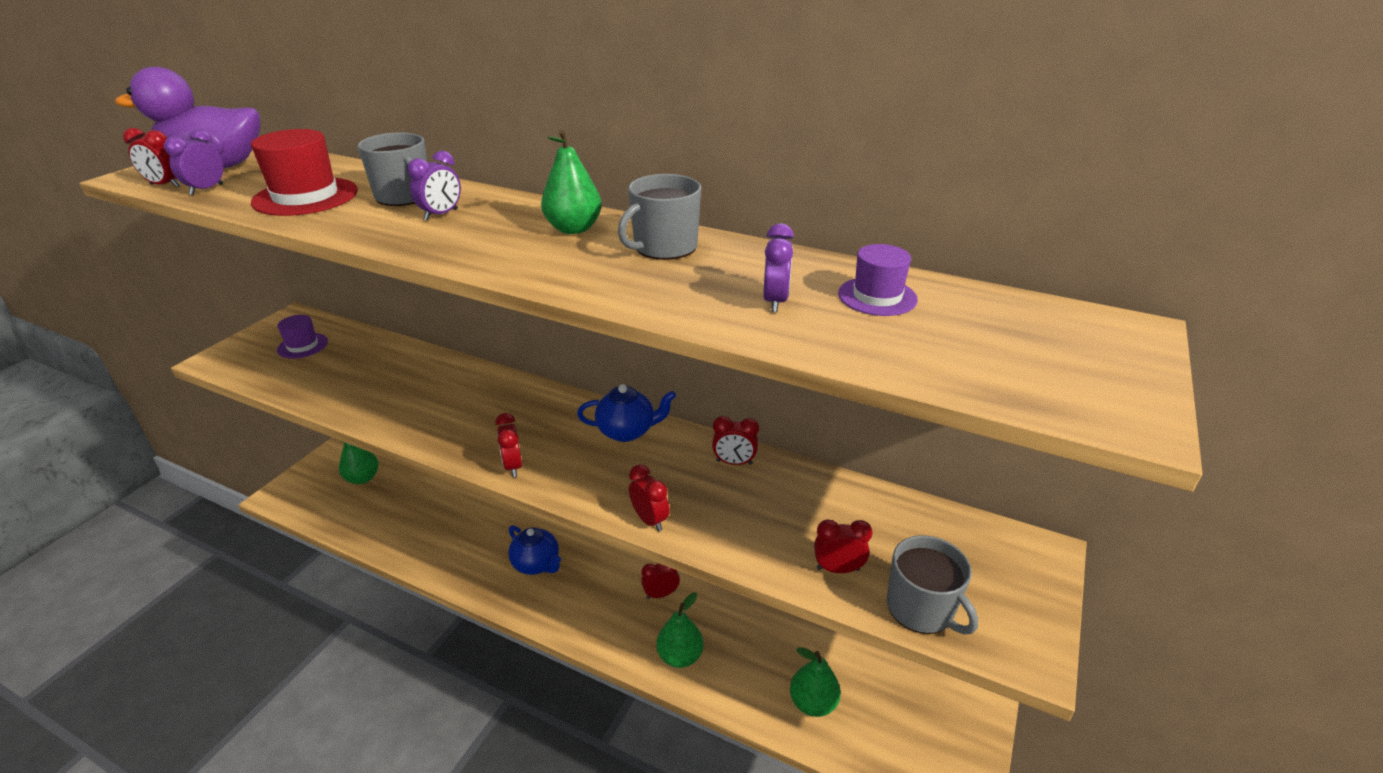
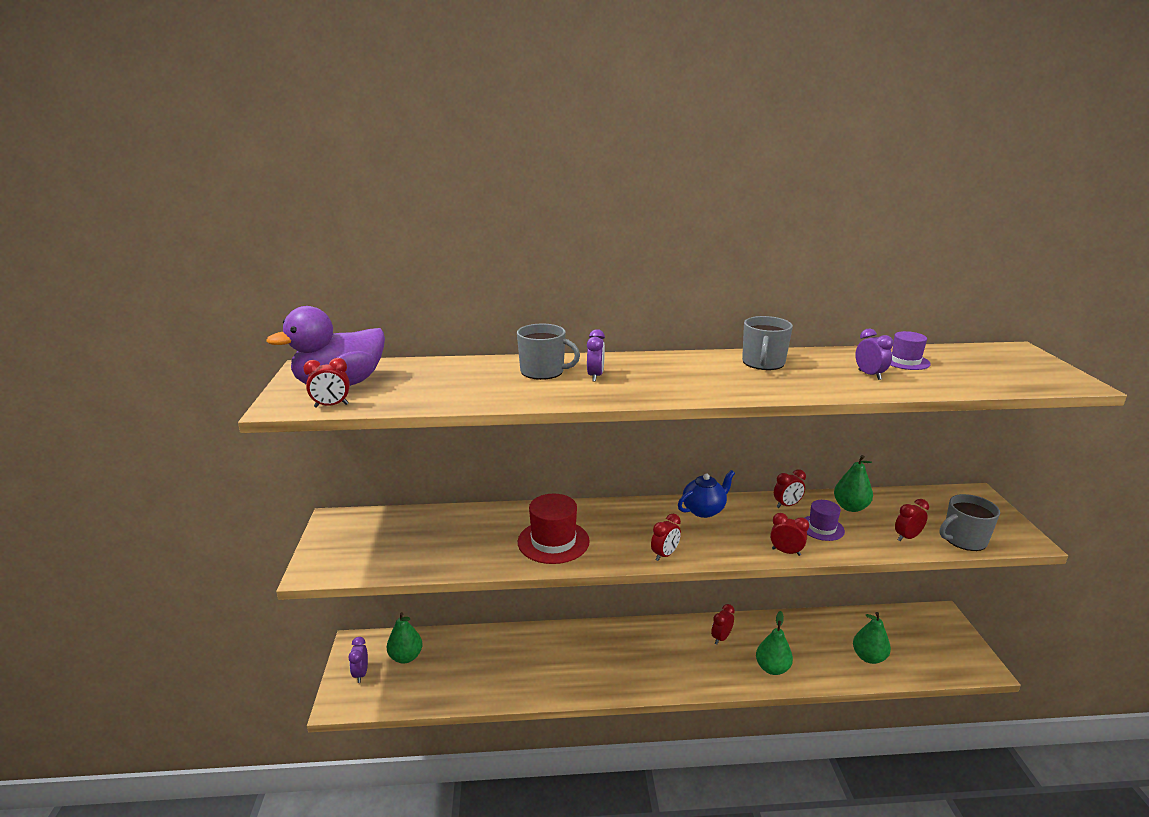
camera: 30 degrees left, 10 degrees down
purple clock [164,129,223,195] -> purple clock moved to [348,637,368,683]
red hat [251,129,358,216] -> red hat moved to [518,494,590,564]
purple hat [277,315,328,359] -> purple hat moved to [805,500,845,541]
red clock [495,413,522,477] -> red clock turned 90 degrees counterclockwise [651,514,681,561]
blue teapot [508,525,561,575] -> none
green pear [541,130,602,234] -> green pear moved to [834,455,873,512]
grey mug [887,535,978,634] -> grey mug turned 135 degrees clockwise [940,494,1000,551]

